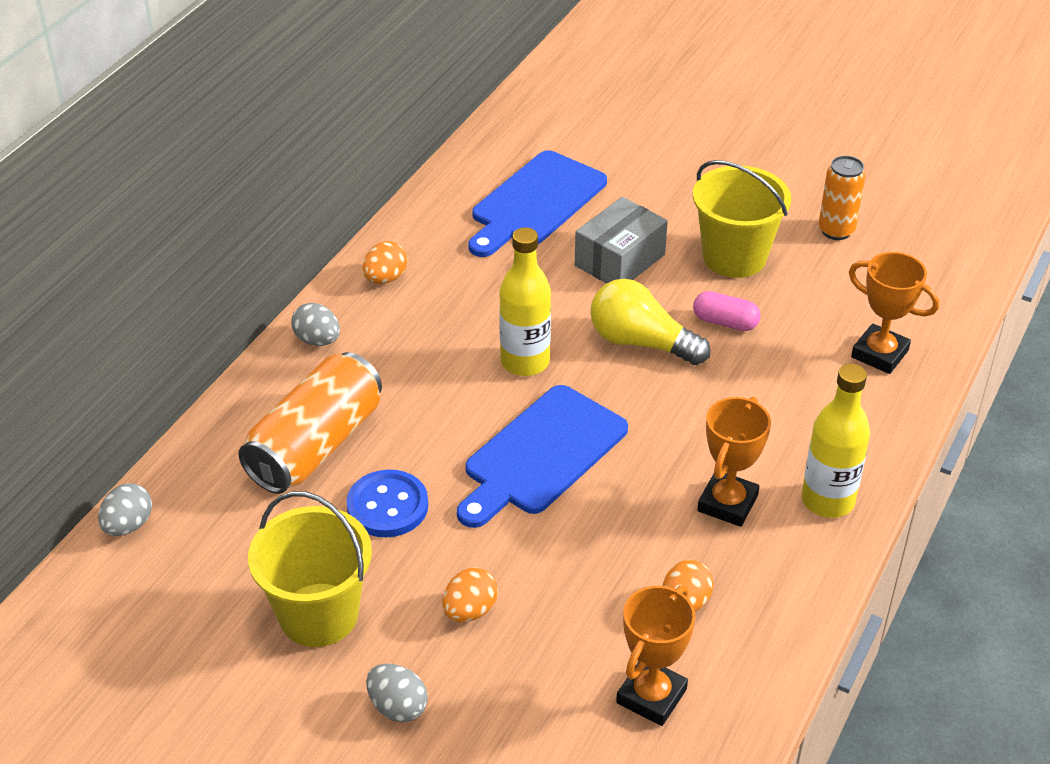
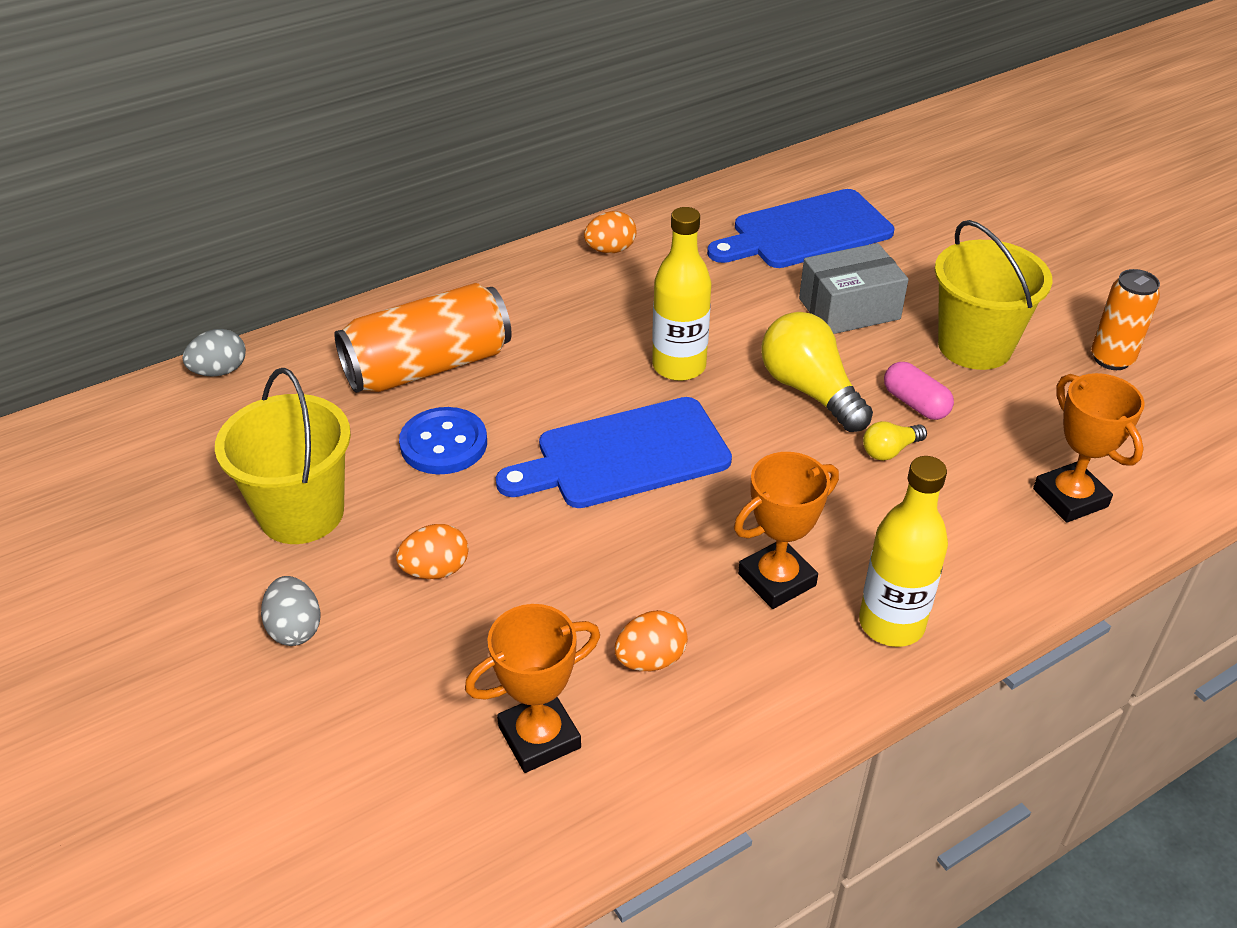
camera: 30 degrees right, 0 degrees up
grey egg [291,303,340,346] -> none
none -> yellow light bulb [863,421,927,461]

